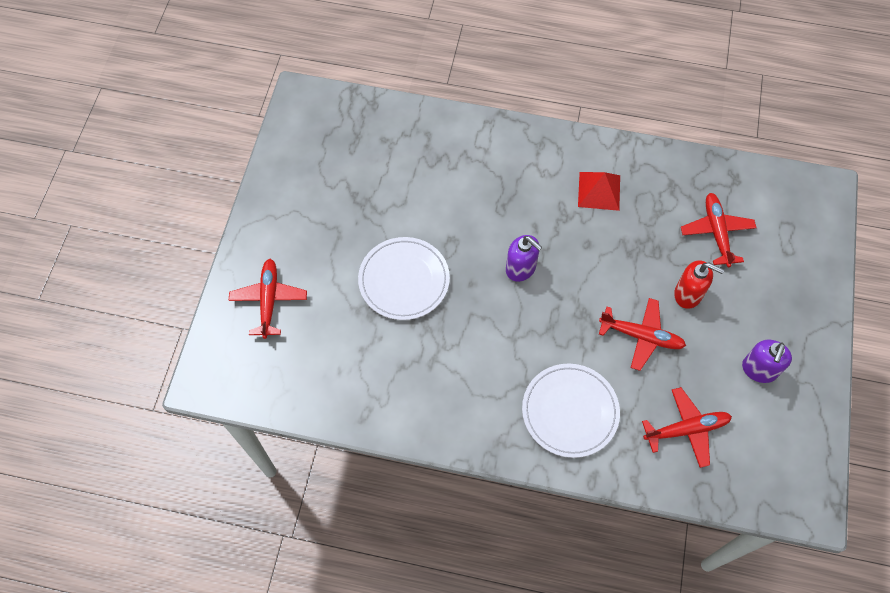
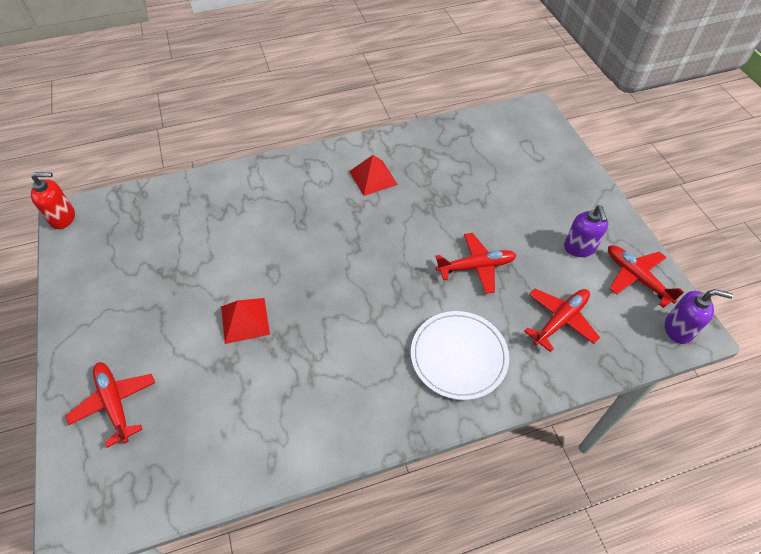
camera: 30 degrees left, 10 degrees down
white plate [358,237,450,320] -> red pyramid [221,298,270,344]
purple soap dispenser [506,235,542,282] -> purple soap dispenser moved to [665,289,733,344]
red soap dispenser [674,260,724,309] -> red soap dispenser moved to [31,172,75,229]
red plane [681,193,757,267] -> red plane moved to [608,245,684,308]

